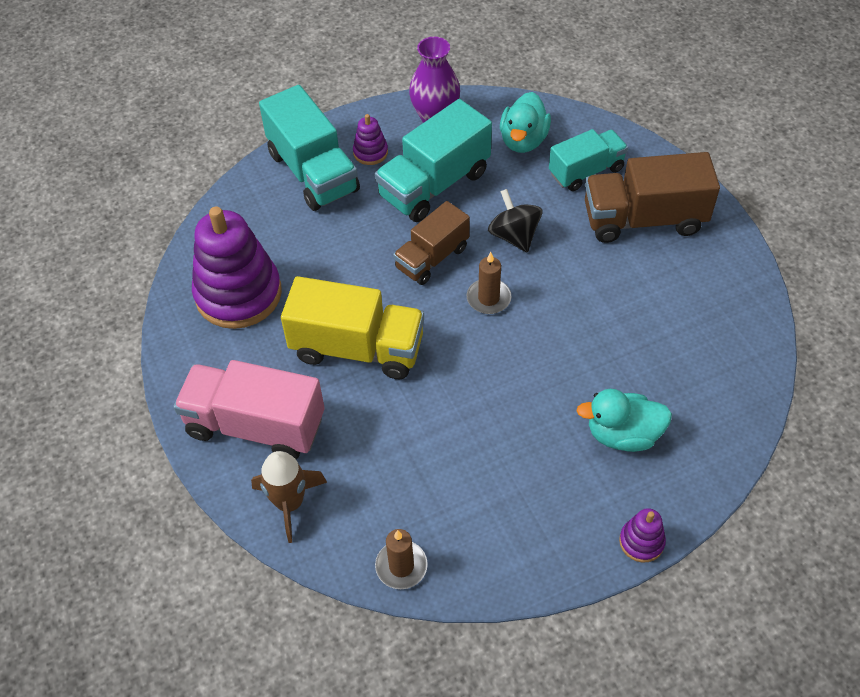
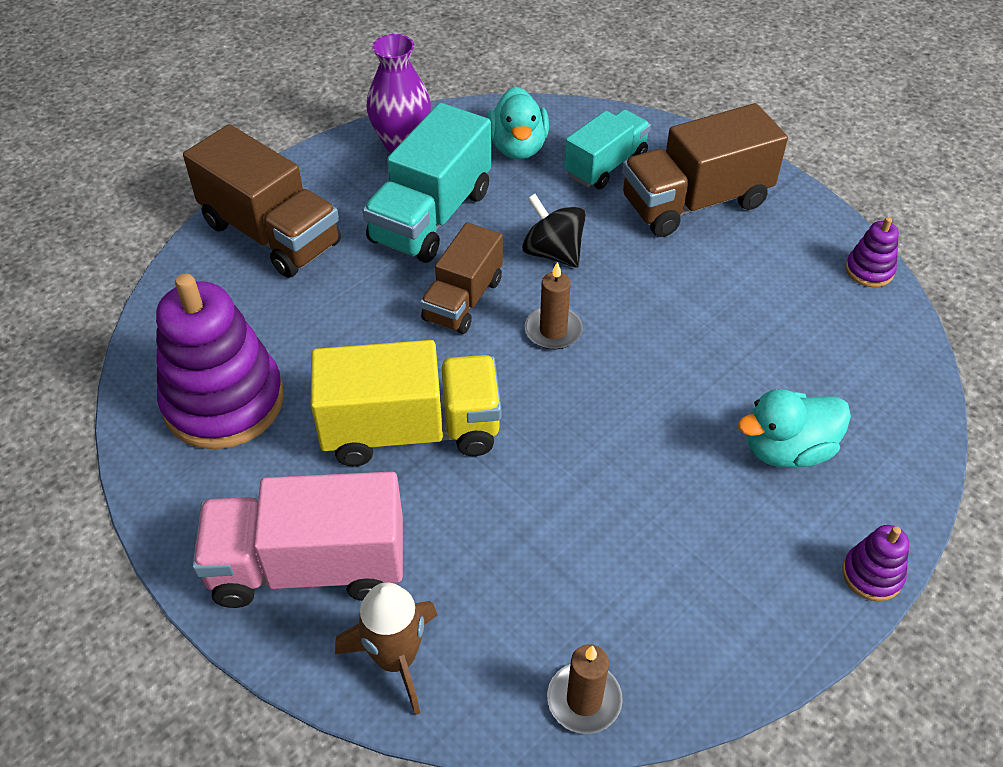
camera: 20 degrees left, 5 degrees down
turquoise truck [259,85,360,211] -> brown truck [183,124,341,278]
purple stacking toy [353,114,388,165] -> purple stacking toy moved to [846,217,899,287]

